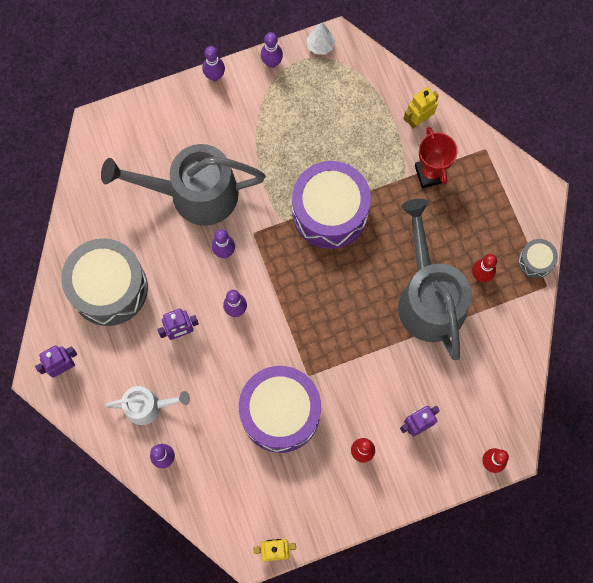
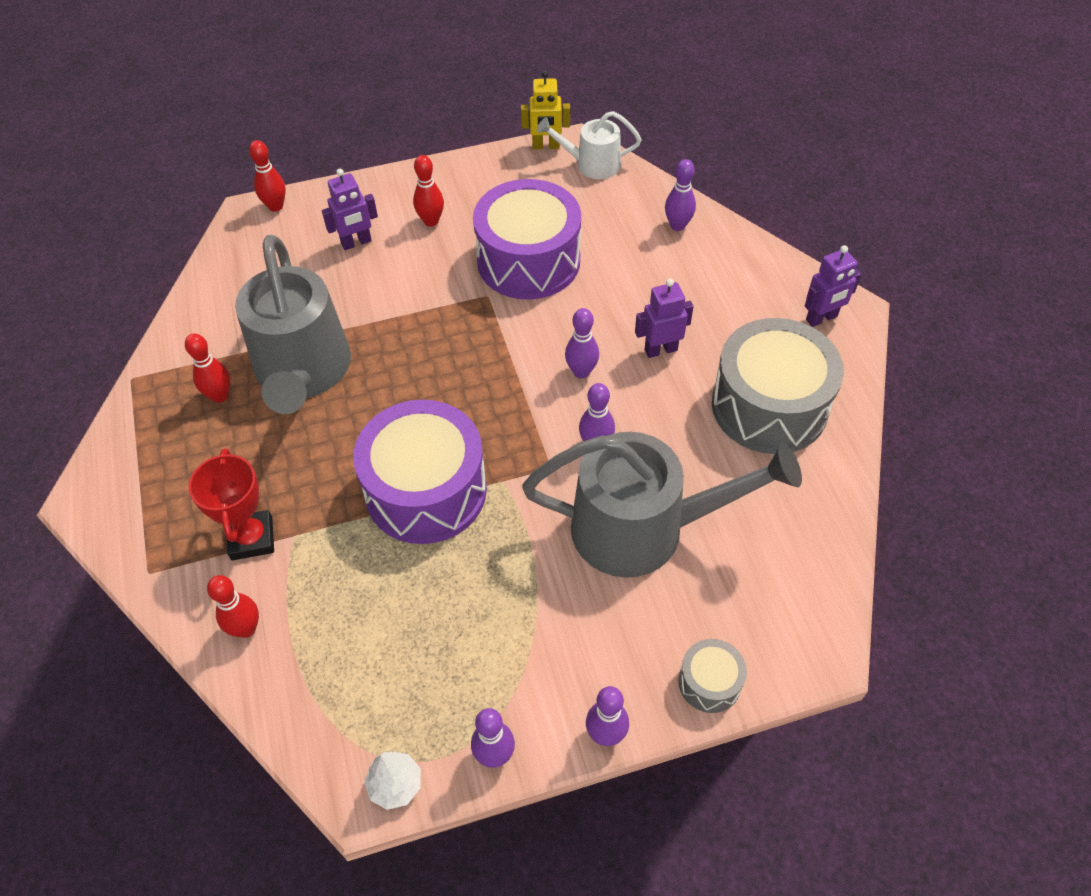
camera: 175 degrees left, 20 degrees down
white watering can [105,386,190,425] -> white watering can moved to [537,111,641,179]
yellow robot [403,87,439,128] -> red bowling pin [207,575,259,638]
grey drum [518,239,558,278] -> grey drum moved to [679,639,747,713]

